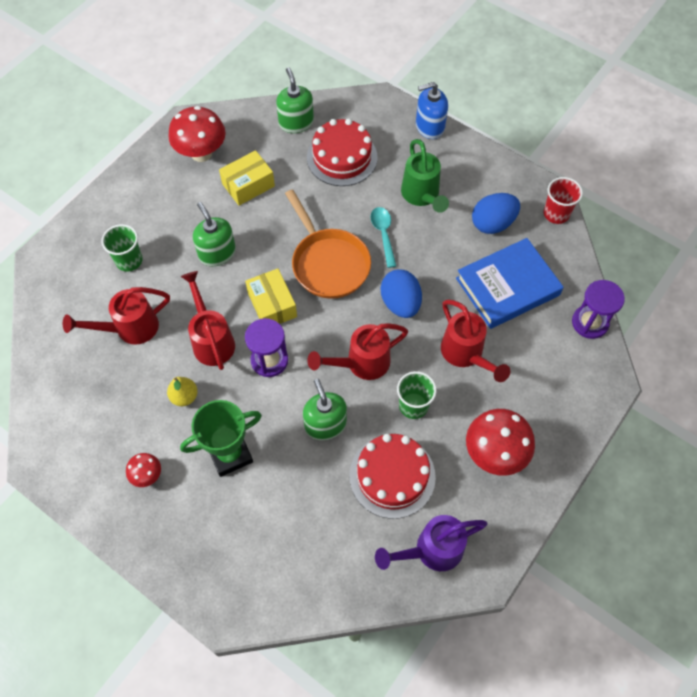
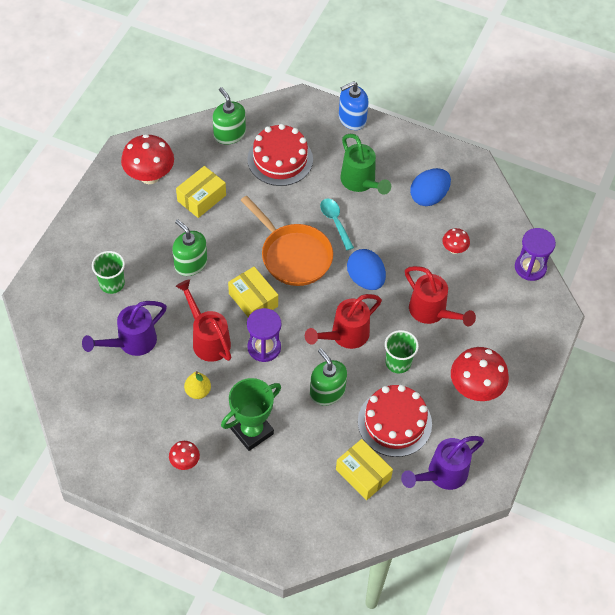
camera: 15 degrees left, 5 degrees down
red watering can [63,287,170,345] -> purple watering can [82,301,167,356]
blue book [456,238,563,329] -> red mushroom [442,228,470,254]
red cup [544,177,583,224] -> none
none -> yellow box [336,439,393,500]

